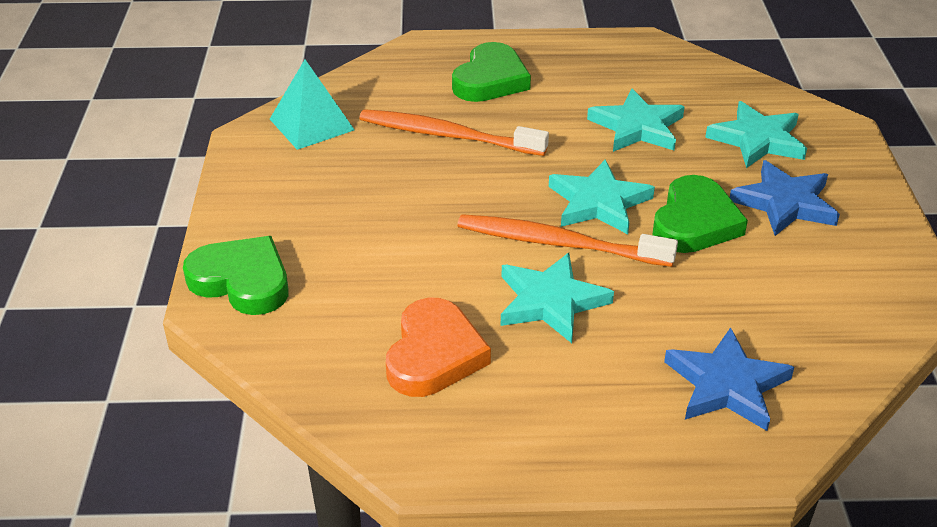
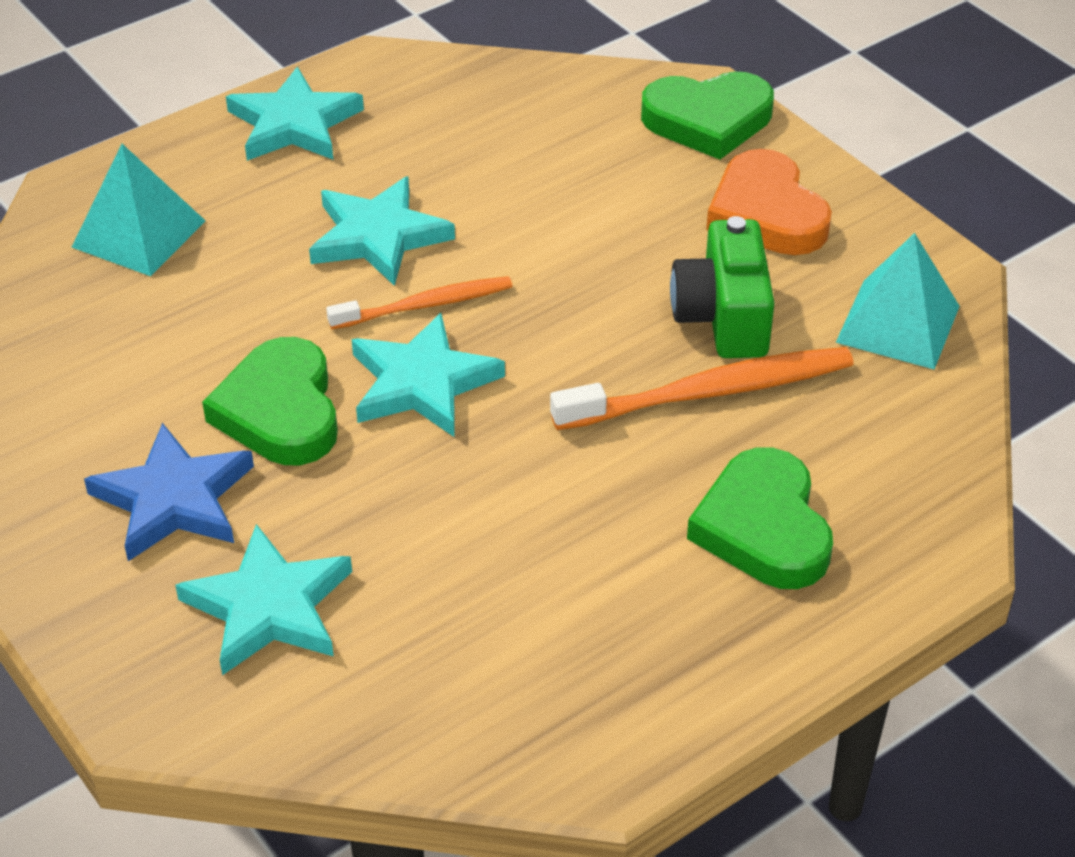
camera: 145 degrees right, 5 degrees up
orange heart [386,297,491,397] -> orange heart moved to [706,149,832,255]
orange toothbrush [458,214,678,267] -> orange toothbrush [326,276,513,329], size x0.63
turquoise star [587,89,684,152] -> turquoise star moved to [226,67,364,161]
blue star [664,327,794,431] -> turquoise pyramid [72,144,206,276]
none -> green camera [670,216,775,358]

